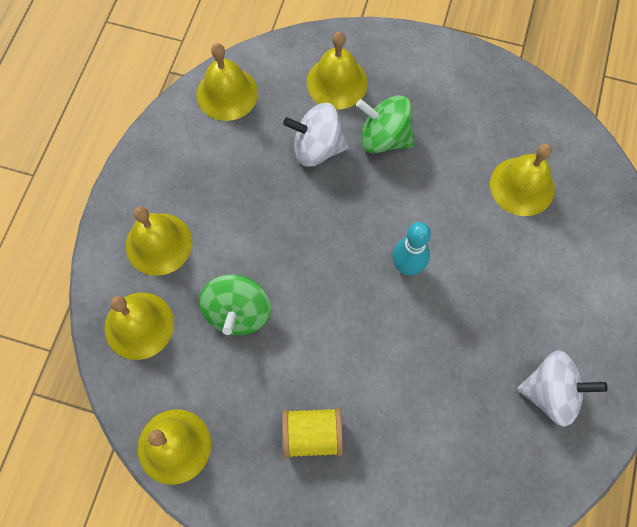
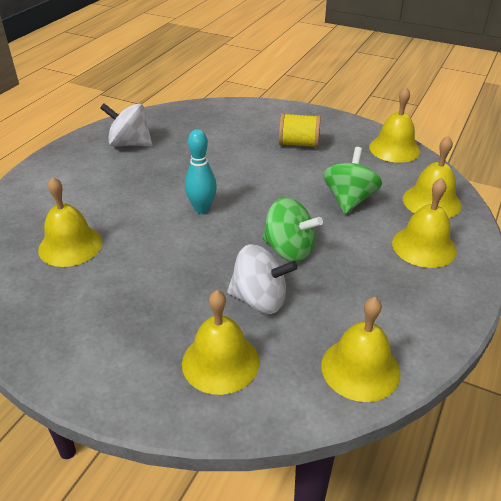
camera: 170 degrees left, 30 degrees down
green spinning top [356,95,414,153] -> green spinning top moved to [262,198,323,262]

